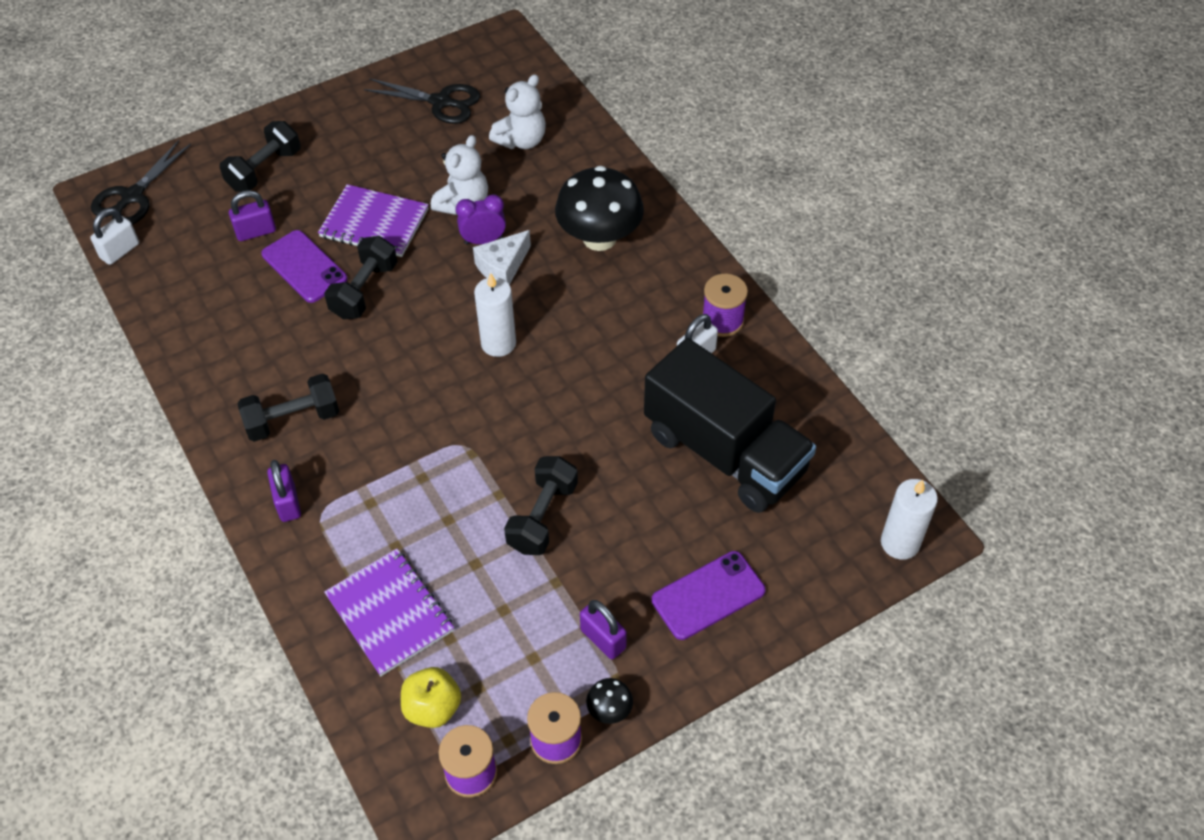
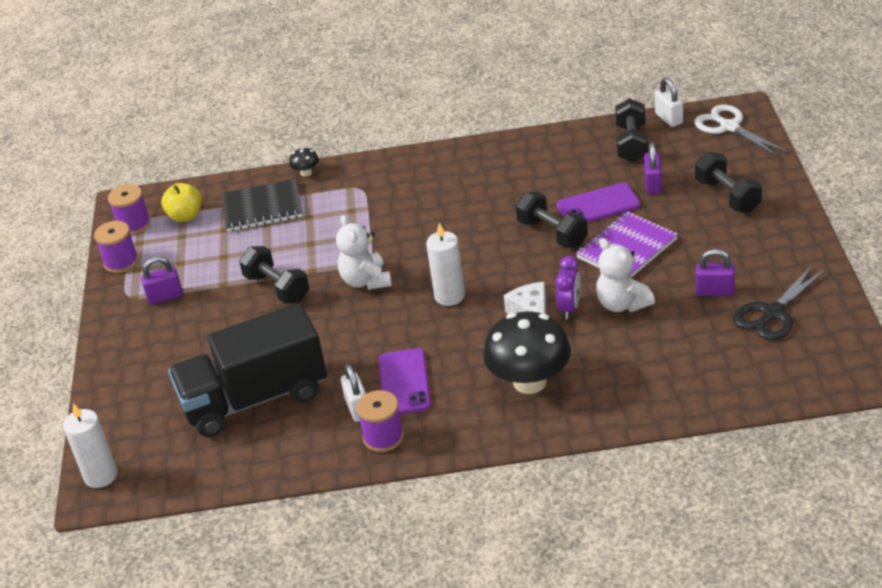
camera: 120 degrees right, 15 degrees down
black scissors [91,140,191,225] -> white scissors [694,105,789,158]
black dumbbell [237,374,339,442] -> black dumbbell moved to [615,98,648,162]
purple padlock [267,460,301,522] -> purple padlock moved to [696,249,735,296]
purple notebook [324,549,454,676] -> black notebook [221,179,303,232]
white teddy bear [489,74,546,149] -> white teddy bear moved to [336,215,392,290]
black mushroom [586,678,633,724] -> black mushroom moved to [289,147,319,177]
purple phone [652,551,766,640] -> purple phone moved to [379,348,431,414]

